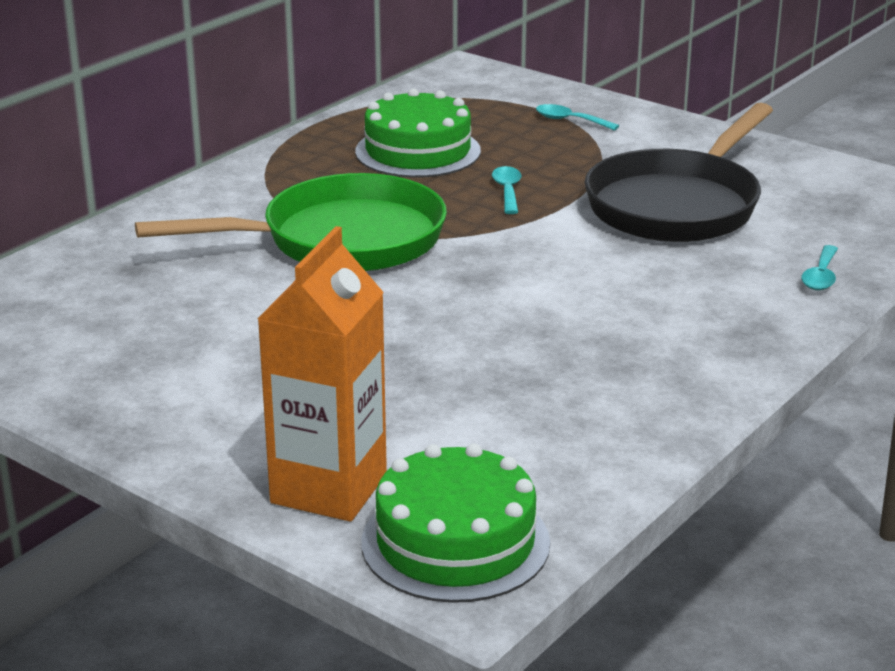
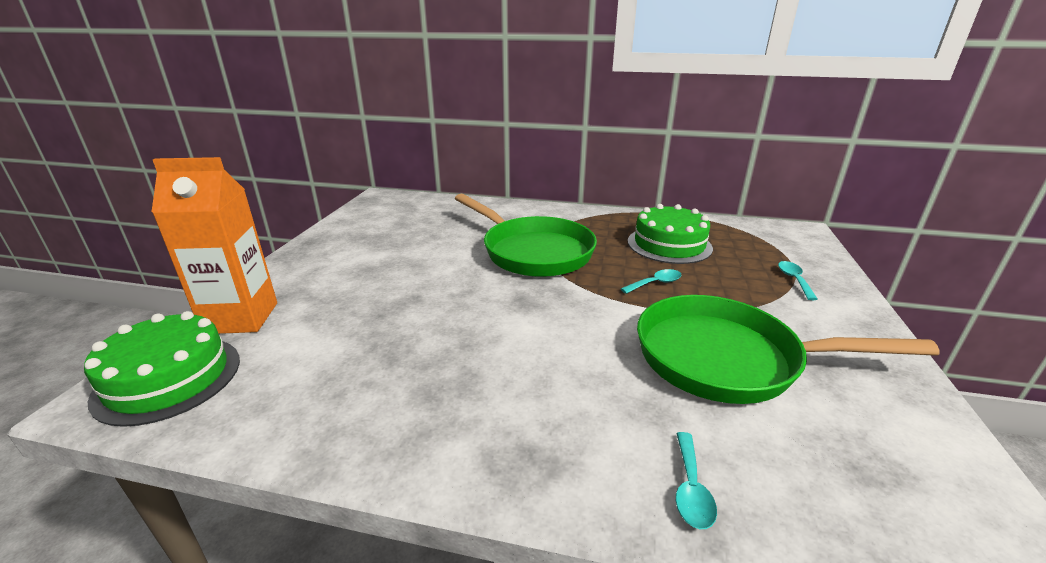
camera: 65 degrees right, 0 degrees up
black pan [585,103,773,242] -> green pan [637,295,940,404]
turquoise spoon [801,245,838,290] -> turquoise spoon turned 75 degrees counterclockwise [676,432,717,529]

